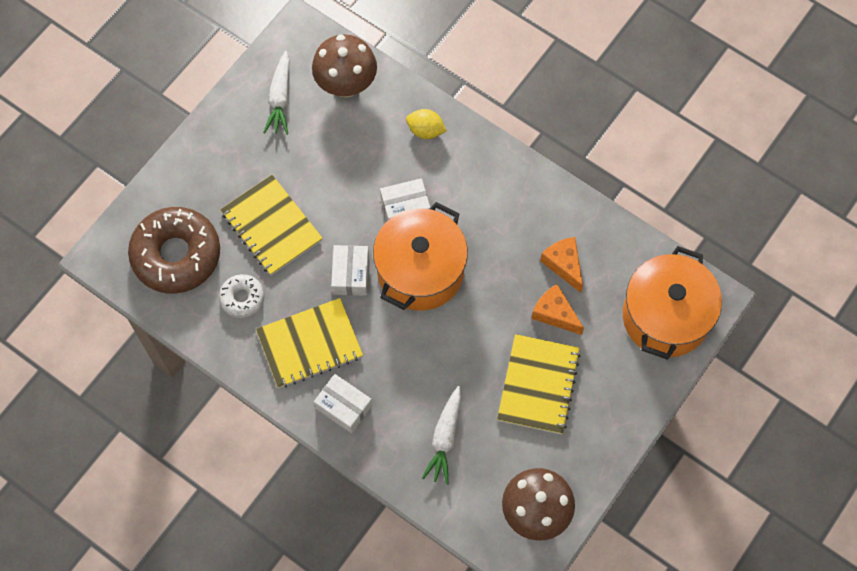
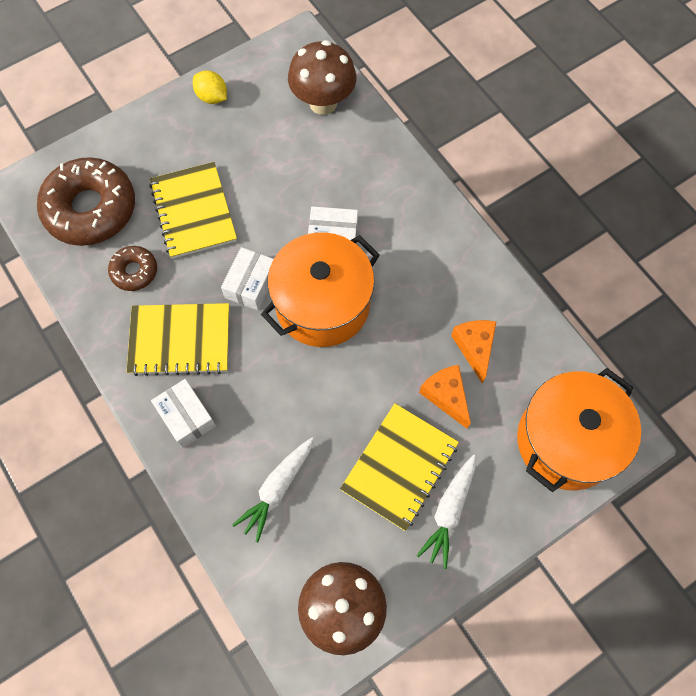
camera: 20 degrees right, 0 degrees up
white donut [219,274,264,318] -> brown donut [108,246,157,291]
white carrot [263,51,290,135] -> white carrot moved to [417,455,476,569]
yellow lemon [406,109,447,139] -> yellow lemon moved to [193,71,227,104]

